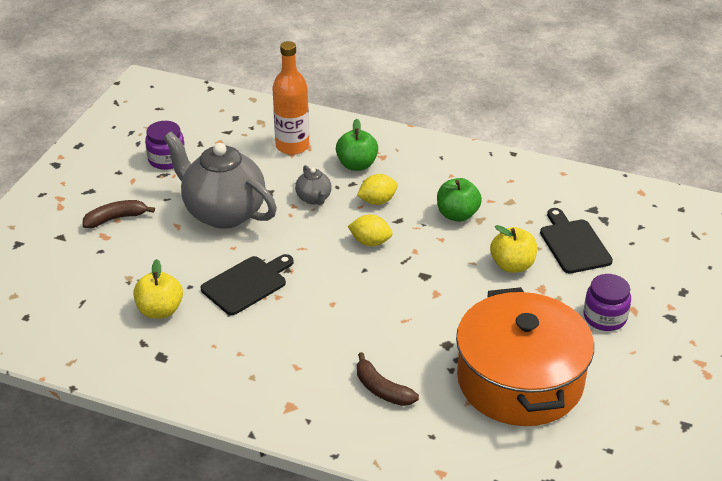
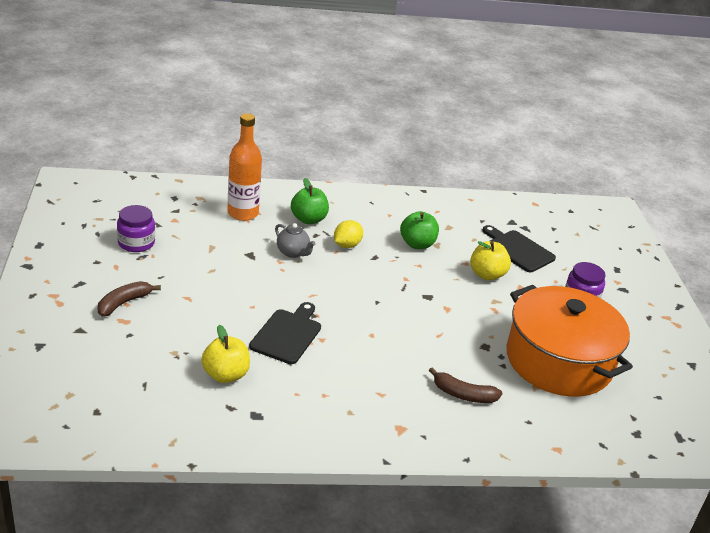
camera: 30 degrees left, 5 degrees down
grey teapot [163,132,277,229] -> none
yellow lemon [348,214,392,246] -> none

